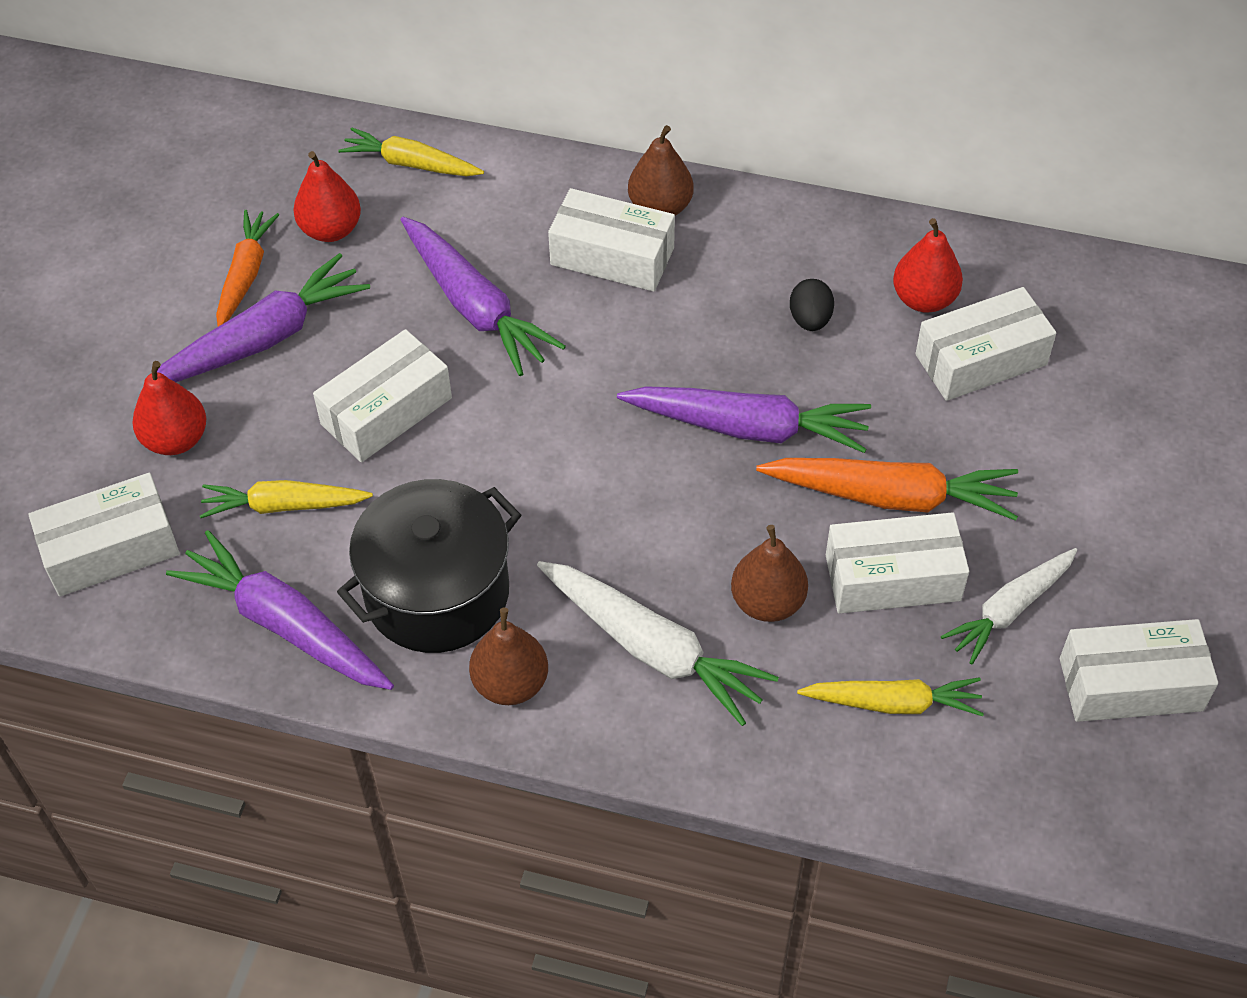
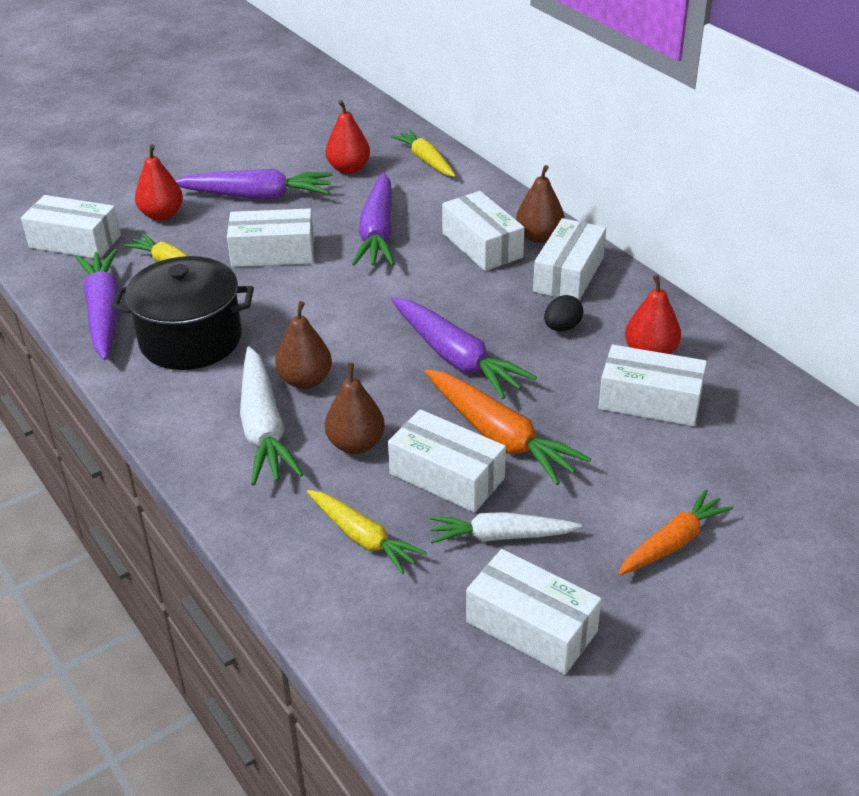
camera: 40 degrees right, 15 degrees down
orange carrot [216,210,279,326] -> orange carrot moved to [618,490,733,576]
brown pear [469,608,548,705] -> brown pear moved to [275,301,332,389]
none -> white box [533,218,606,300]

